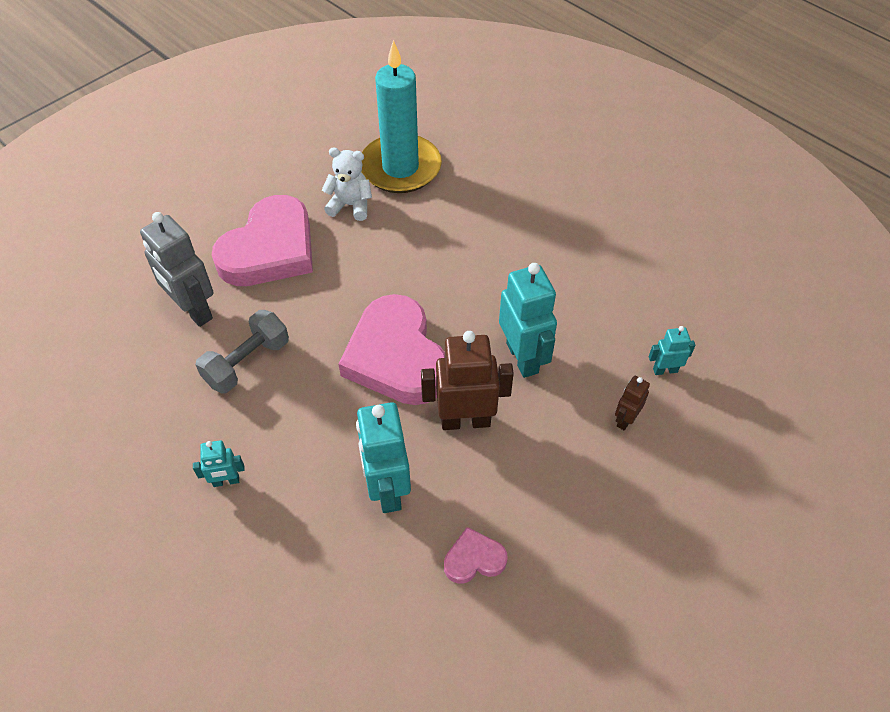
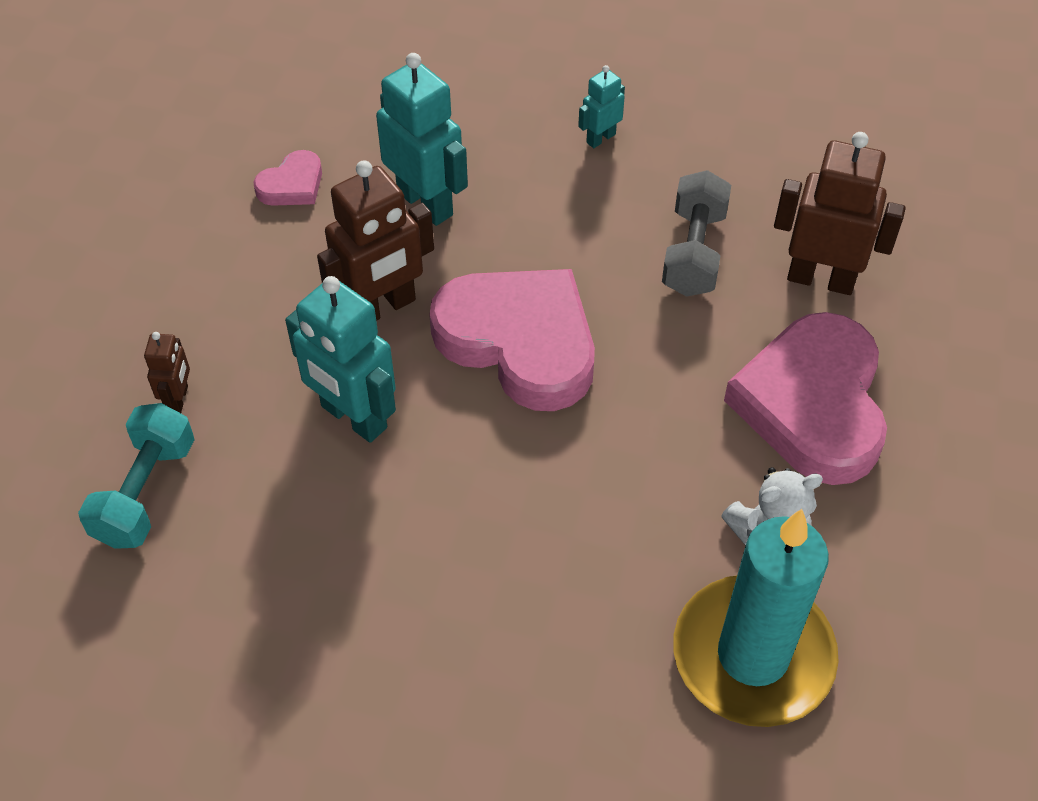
camera: 150 degrees right, 0 degrees up
grey robot [140,212,214,327] -> brown robot [774,132,906,295]
turquoise robot [649,326,695,375] -> turquoise dumbbell [78,403,195,549]

